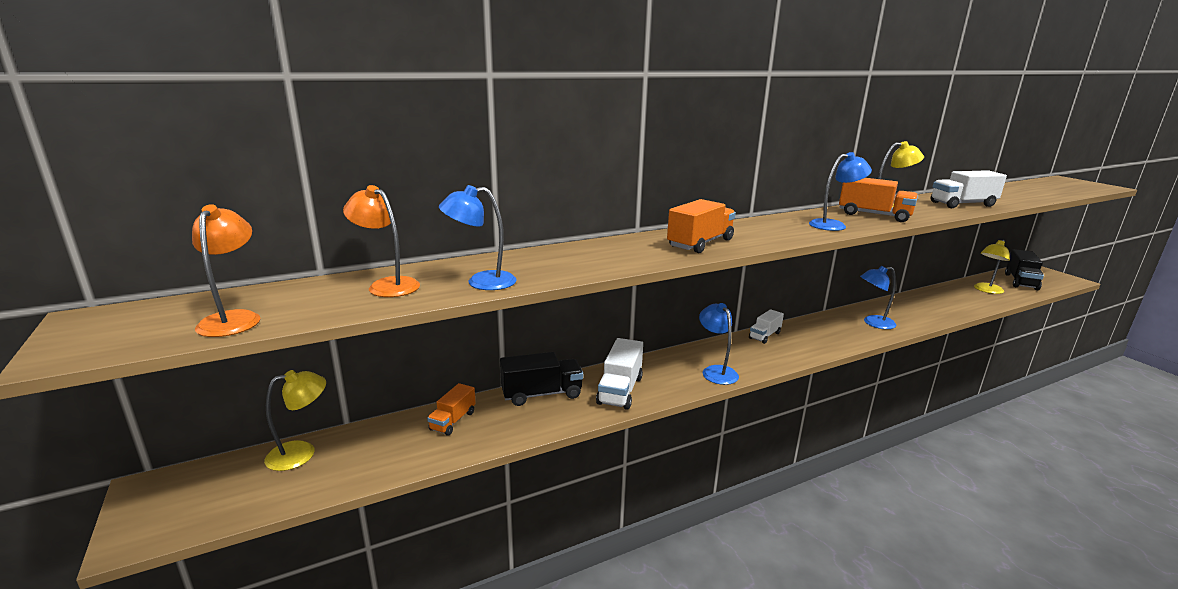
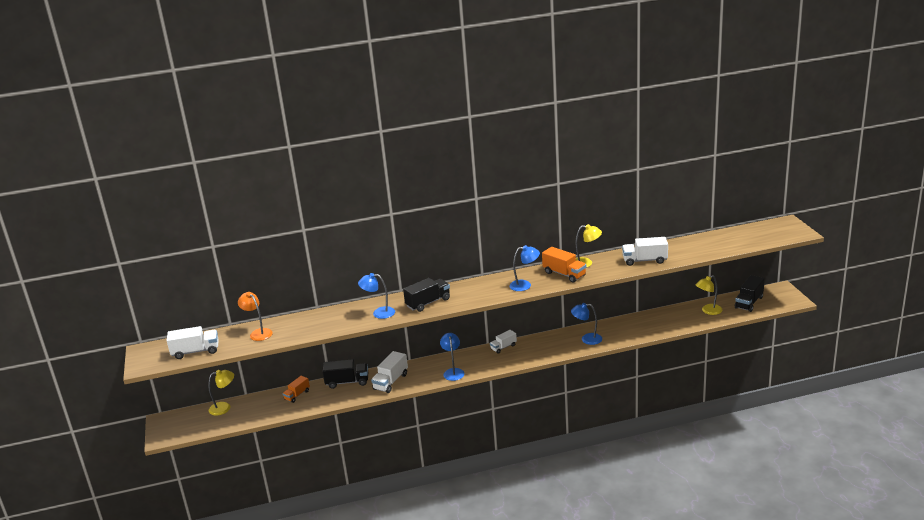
camera: 15 degrees right, 5 degrees up
orange lamp [192,204,261,337] -> white truck [166,326,219,359]
blue lamp [439,185,517,290] -> blue lamp moved to [358,273,395,319]
orange truck [667,199,736,253] -> black truck [403,278,450,312]

